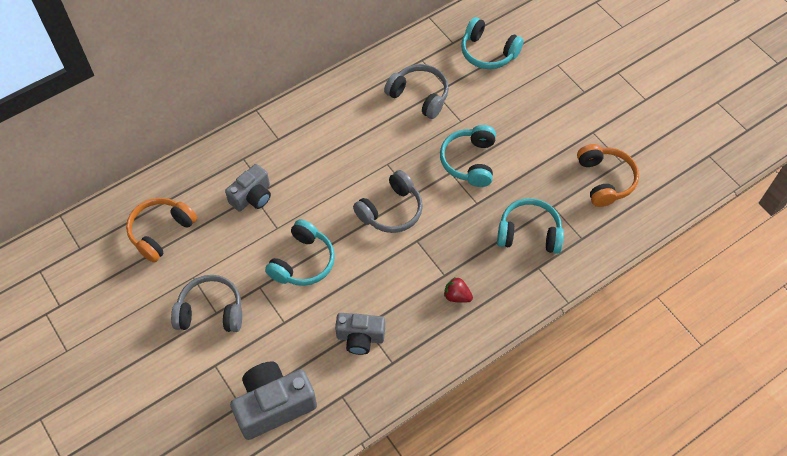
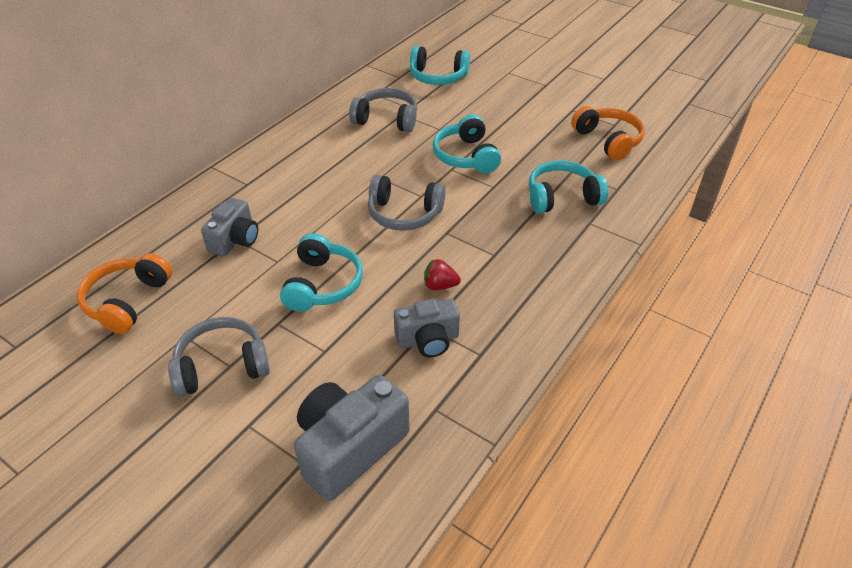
camera: 20 degrees left, 15 degrees down
grey headphones [353,170,423,233] -> grey headphones turned 75 degrees clockwise [368,175,445,231]
red strawberry [444,277,473,303] -> red strawberry moved to [424,259,461,290]

